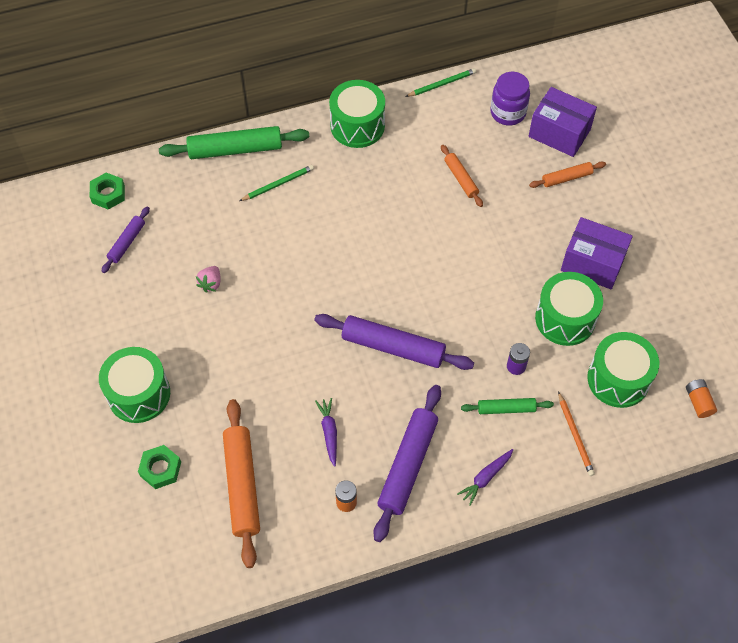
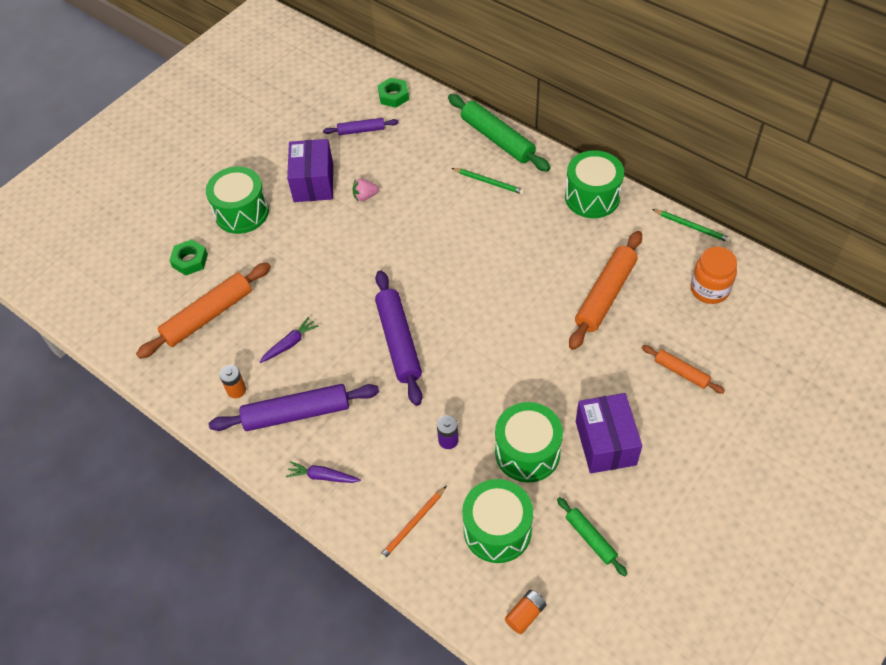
camera: 60 degrees right, 5 degrees down
orange rolling pin [441,145,483,207] -> orange rolling pin [569,231,642,350], size x1.84
green rolling pin [461,398,554,414] -> green rolling pin moved to [557,497,627,576]
purple jar [490,72,530,125] -> orange jar [690,247,737,304]
purple box [529,87,597,157] -> purple box moved to [287,139,333,202]

